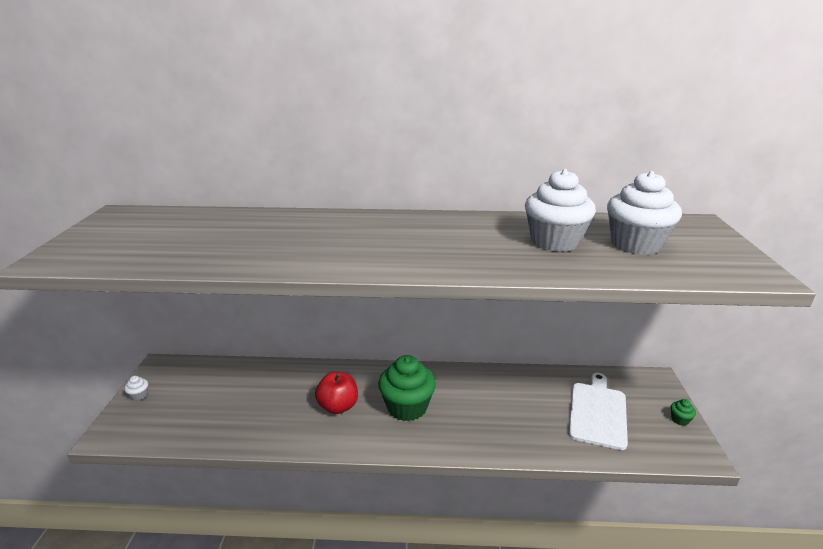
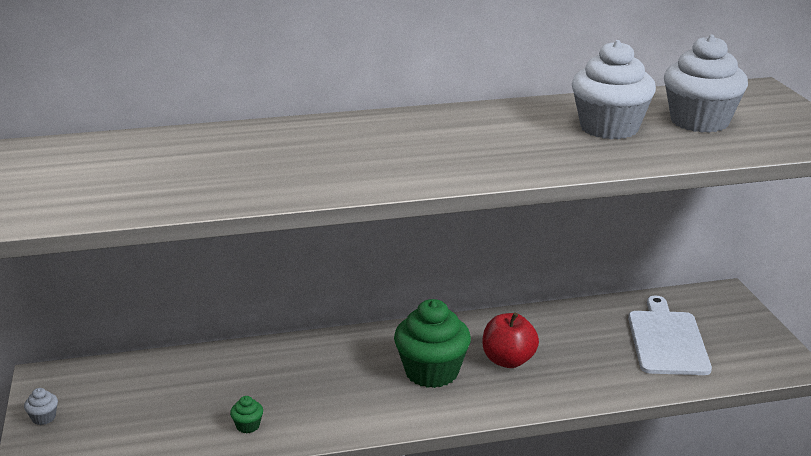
camera: 15 degrees left, 0 degrees up
red apple [315,372,358,414] -> red apple moved to [482,313,539,368]
green cupcake [670,399,696,426] -> green cupcake moved to [230,396,263,433]

